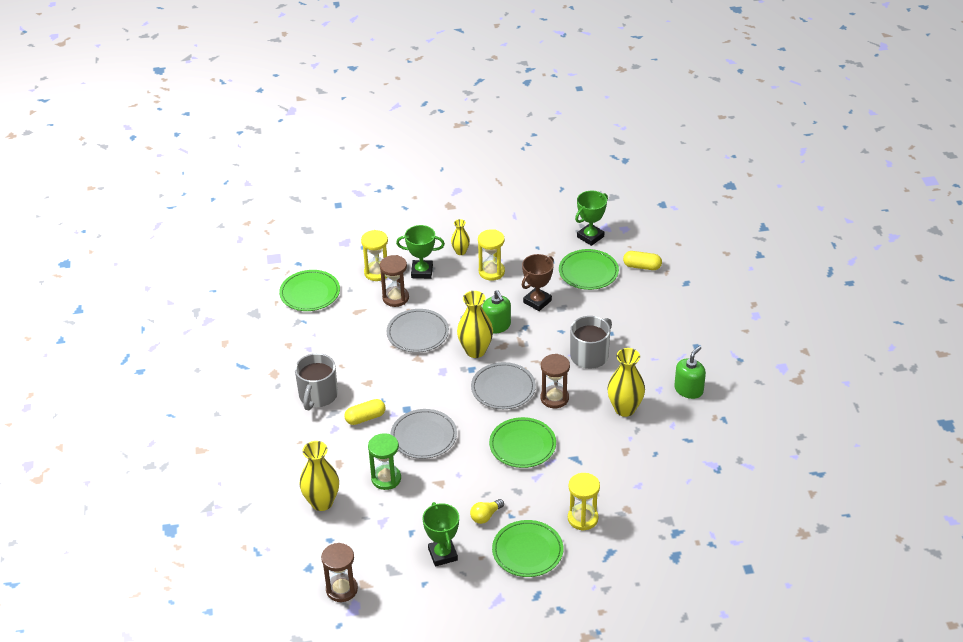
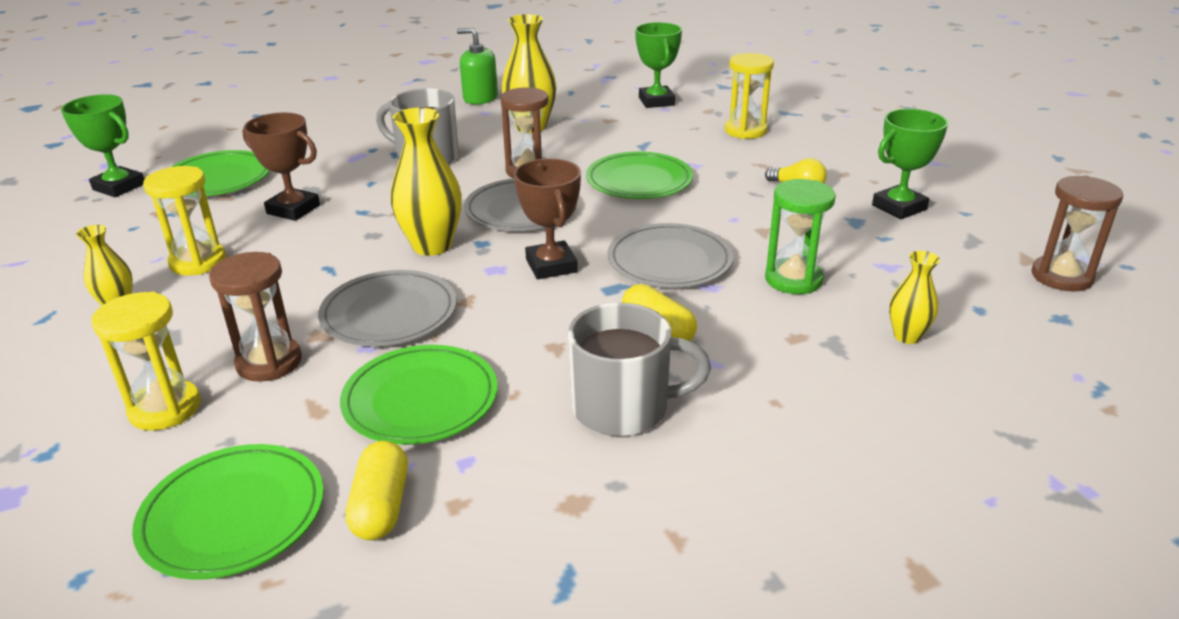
camera: 105 degrees left, 10 degrees down
yellow vase [300,441,339,511] -> yellow vase [889,251,940,344], size x0.56
green trophy [396,225,445,279] -> green trophy moved to [635,22,682,108]
green soap dispenser [482,290,511,334] -> none
green plate [492,520,563,577] -> green plate moved to [340,345,498,445]
yellow capsule [623,251,662,270] -> yellow capsule moved to [345,441,408,540]
none -> brown trophy [514,158,581,279]

